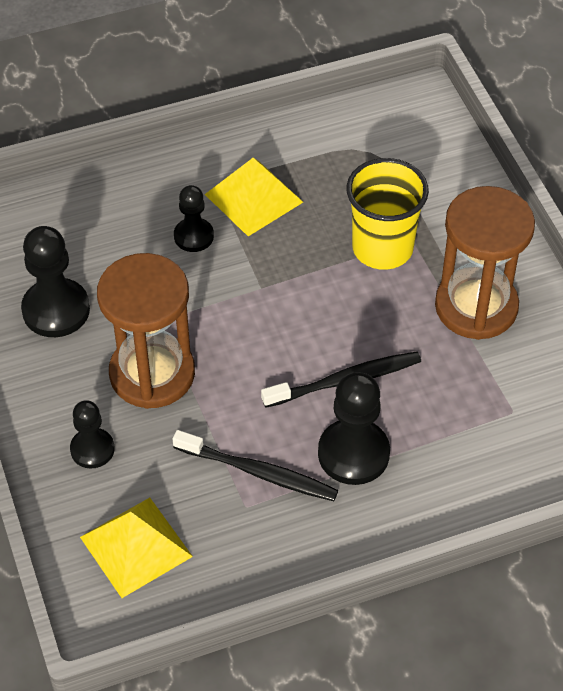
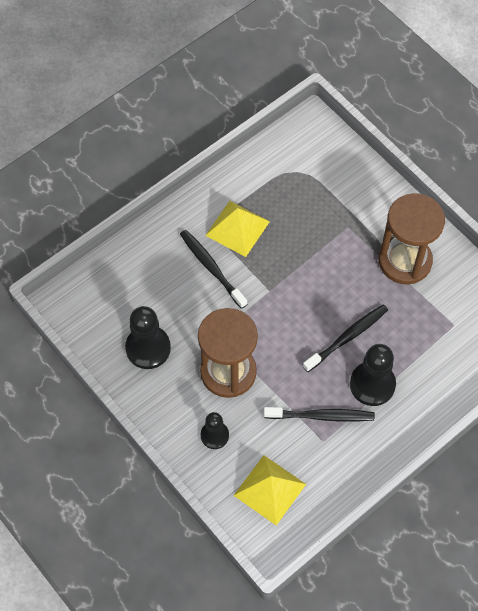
camera: 20 degrees left, 10 degrees up
black pawn [174,185,214,252] -> black toothbrush [180,230,247,309]
yellow cup [346,158,429,270] -> none

